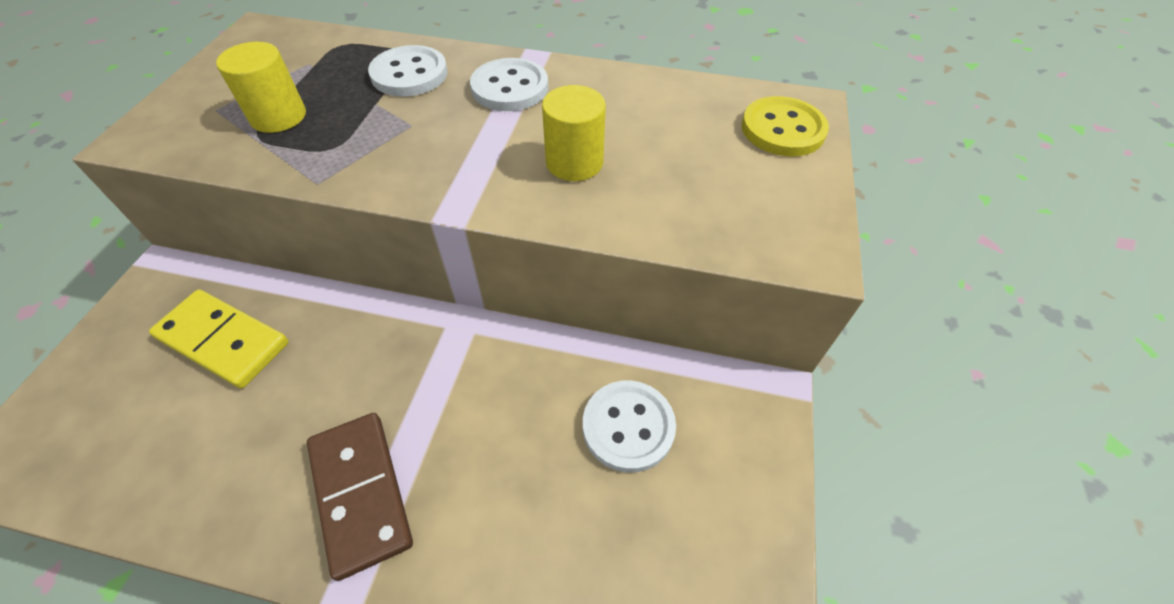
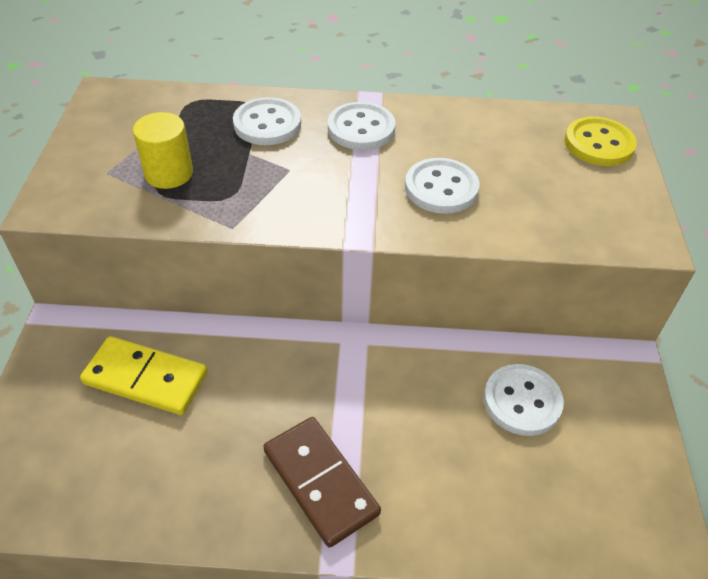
camera: 10 degrees left, 5 degrees down
yellow cylinder [542,85,606,181] -> white button [405,158,479,214]

